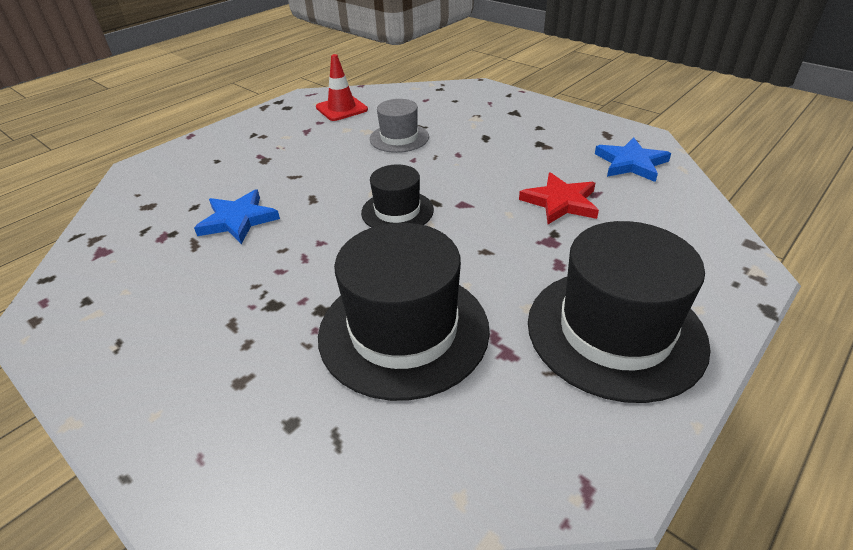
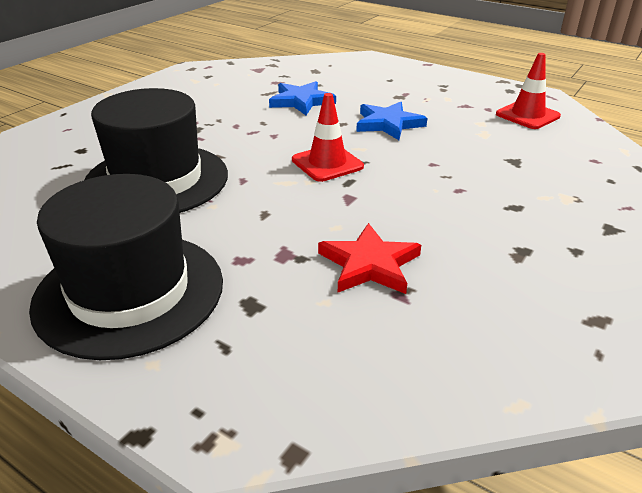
camera: 80 degrees right, 5 degrees down
black hat [361,164,434,228] -> red traffic cone [292,93,364,182]
grey hat [370,99,429,153] -> none
blue star [595,137,671,182] -> blue star moved to [356,102,427,140]

